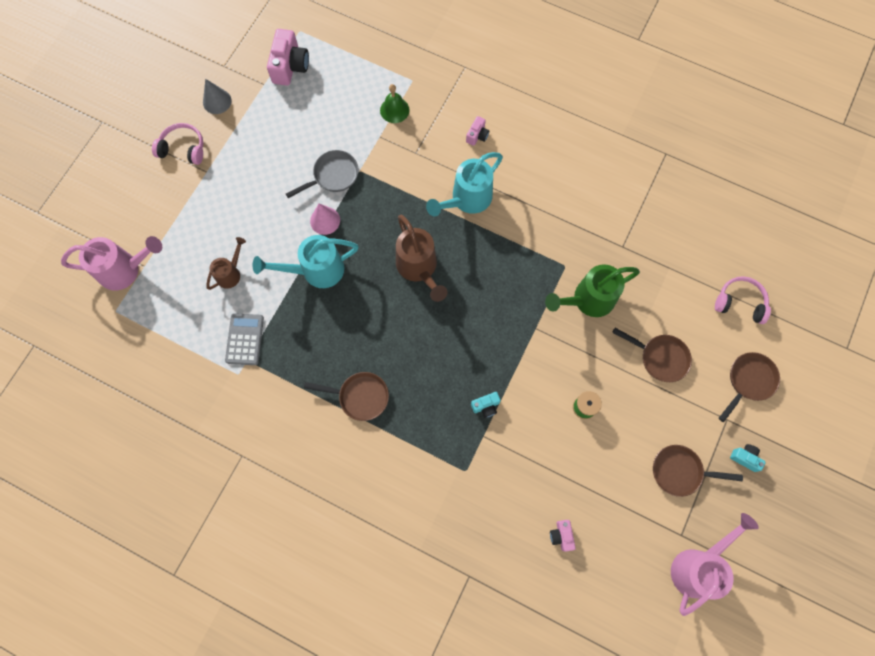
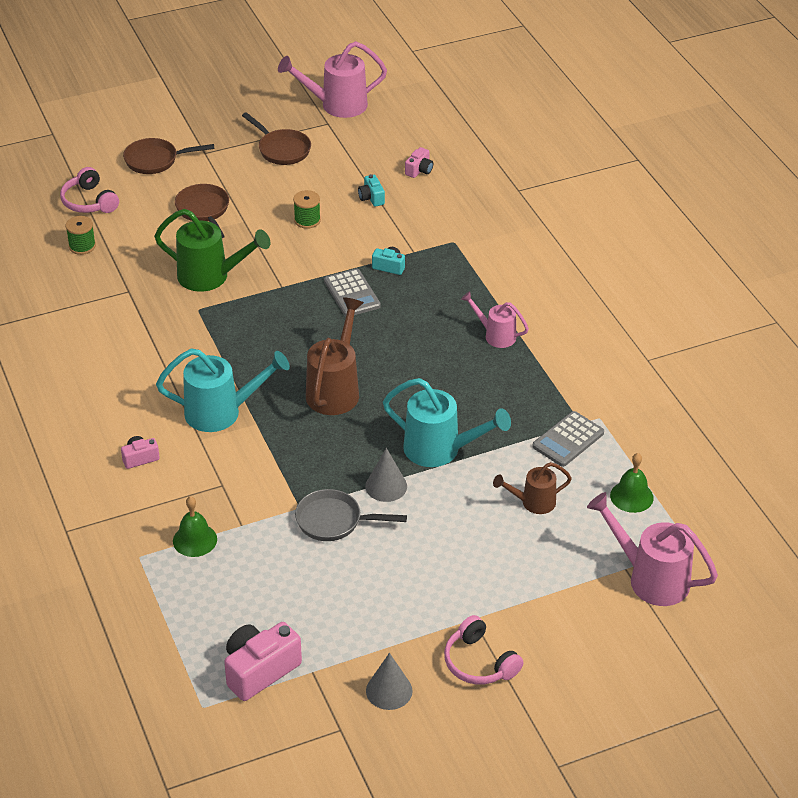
camera: 140 degrees left, 30 degrees down
brown pan [304,372,389,421] -> pink watering can [461,291,529,348]
pink cone [310,203,340,235] -> grey cone [365,448,407,502]
turquoise camera [730,444,766,472] -> turquoise camera moved to [358,174,385,207]
none -> green spool [66,216,96,255]
none -> grey calculator [324,269,381,317]
none -> green bell [610,453,654,513]

